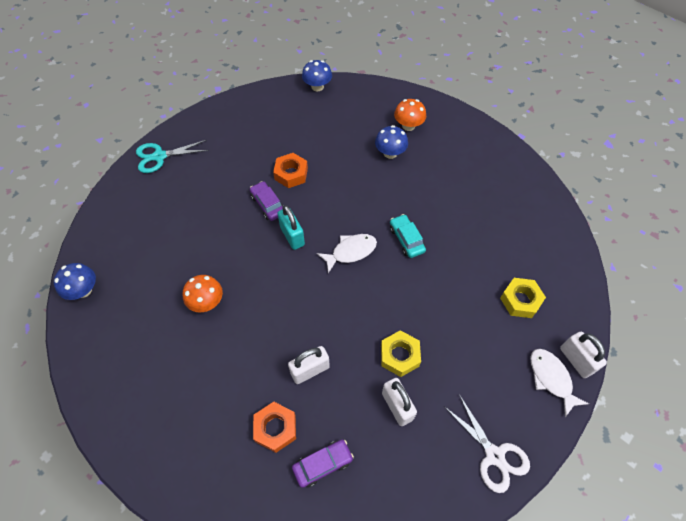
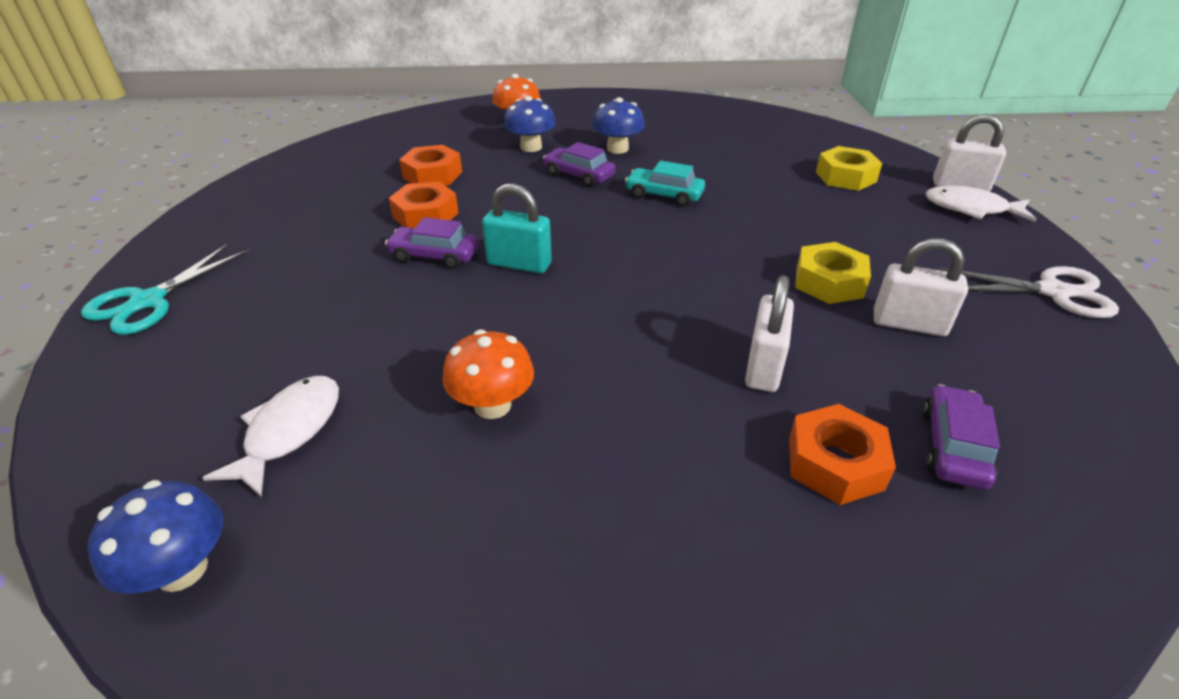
camera: 45 degrees left, 20 degrees down
blue mushroom [302,60,332,91] -> blue mushroom moved to [592,97,645,154]
white fish [317,234,377,273] -> white fish moved to [202,376,339,497]
none -> orange nut [399,145,462,185]
none -> purple car [543,142,616,187]

